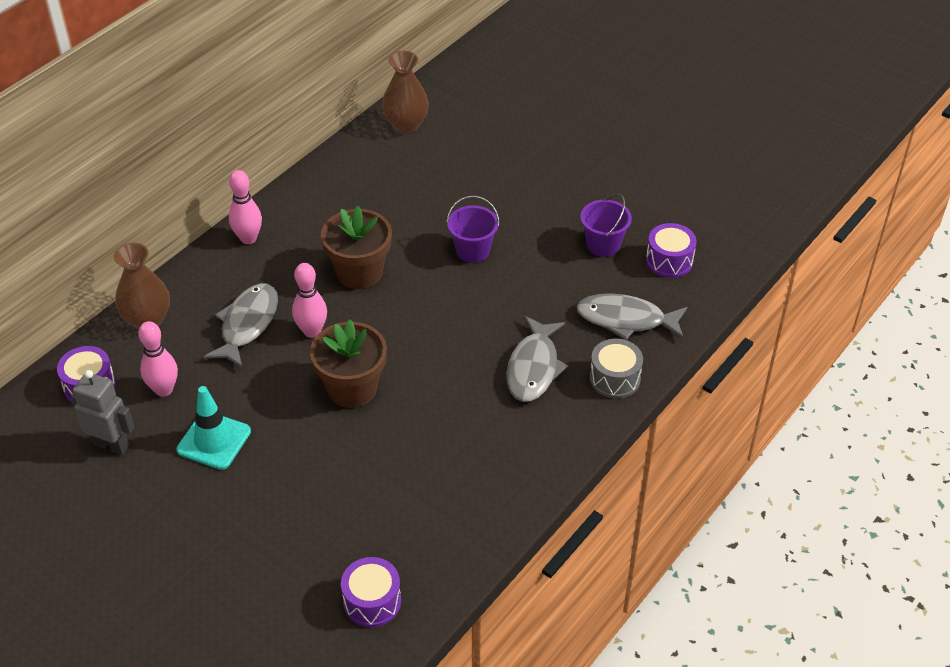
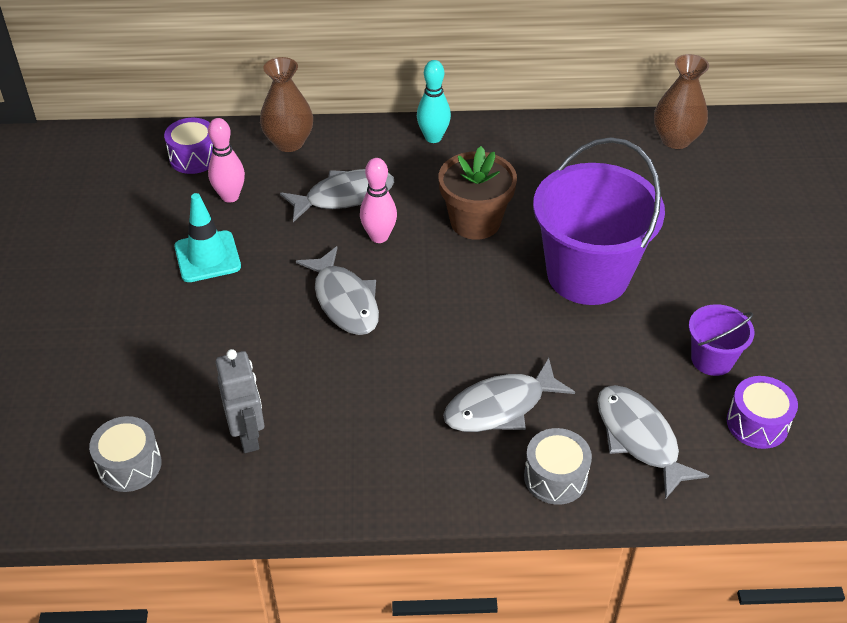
camera: 50 degrees right, 0 degrees up
grey robot [71,370,135,455] -> grey robot moved to [216,349,264,453]
pink bowling pin [229,170,262,244] -> turquoise bowling pin [417,60,451,143]
brown flower pot [310,320,387,408] -> grey fish [296,246,379,335]
purple drum [341,557,401,627] -> grey drum [89,416,162,492]
purple bucket [447,196,500,263] -> purple bucket [533,137,665,305], size x2.10

